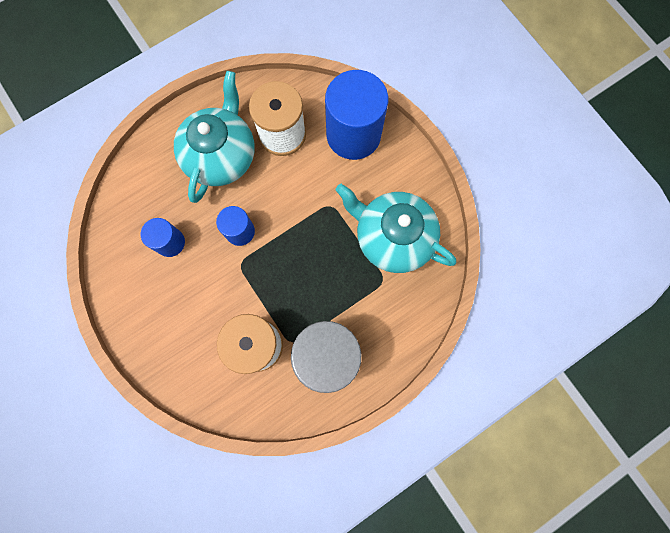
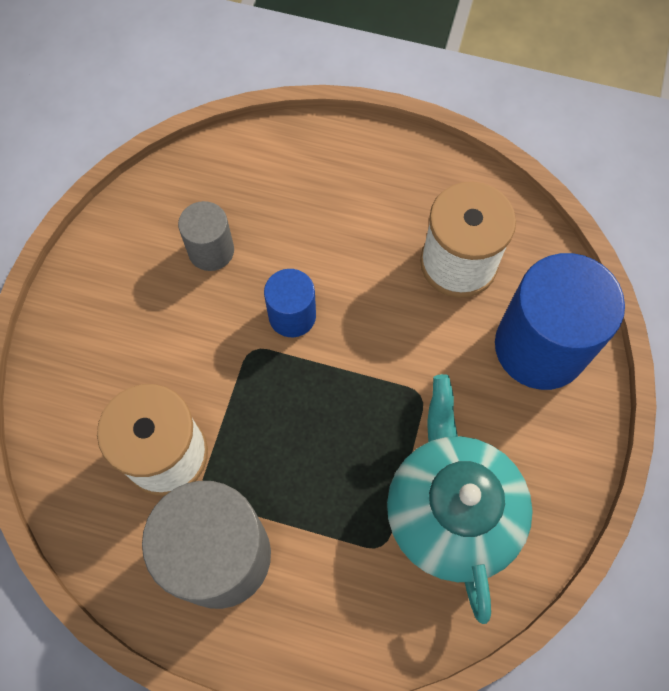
camera: 50 degrees right, 10 degrees down
blue cylinder [141,218,185,257] -> grey cylinder [178,201,234,271]
turquoise teapot [174,71,255,203] -> none

